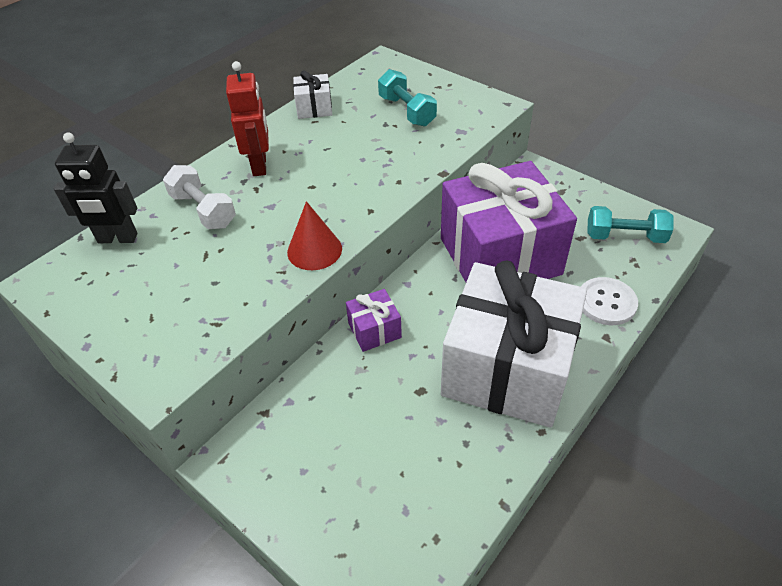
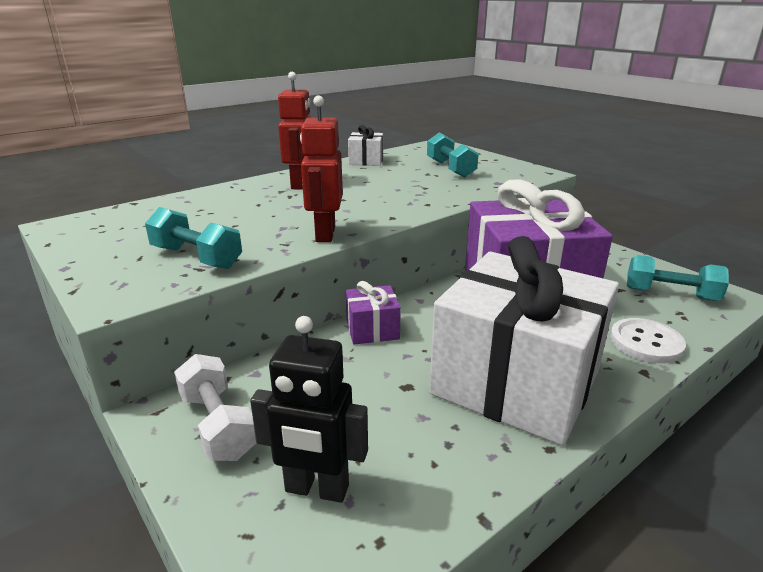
camera: 10 degrees right, 20 degrees down
black robot [54,132,138,243] -> black robot moved to [250,316,368,503]
white dumbbell [163,165,236,229] -> white dumbbell moved to [174,354,257,461]
red cone [287,201,342,270] -> red robot [300,95,343,242]
none -> turquoise dumbbell [145,207,242,269]

